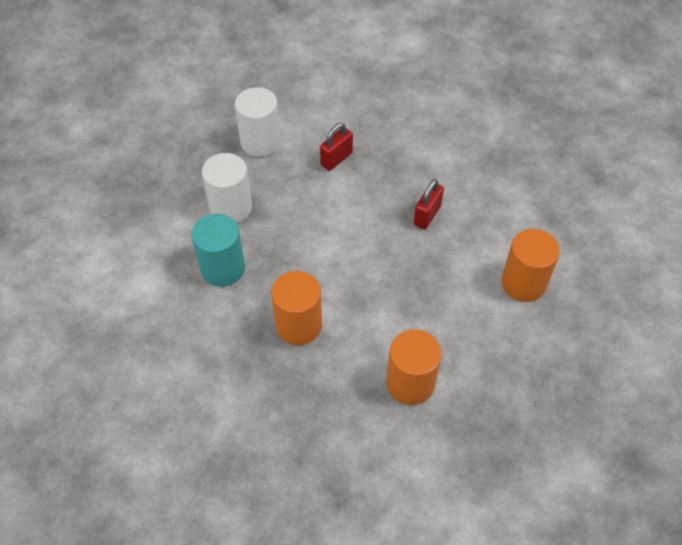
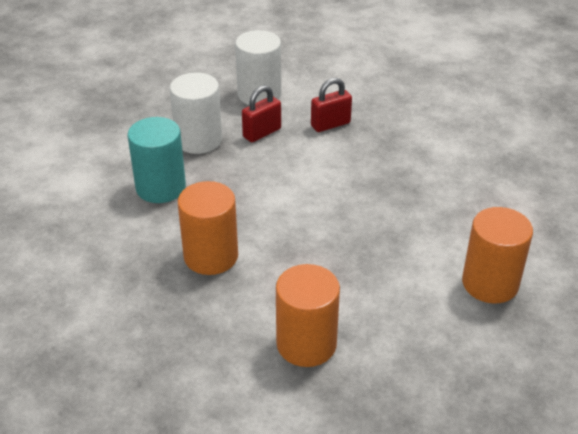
camera: 20 degrees right, 15 degrees down
red padlock [414,179,444,229] -> red padlock moved to [242,85,281,142]

